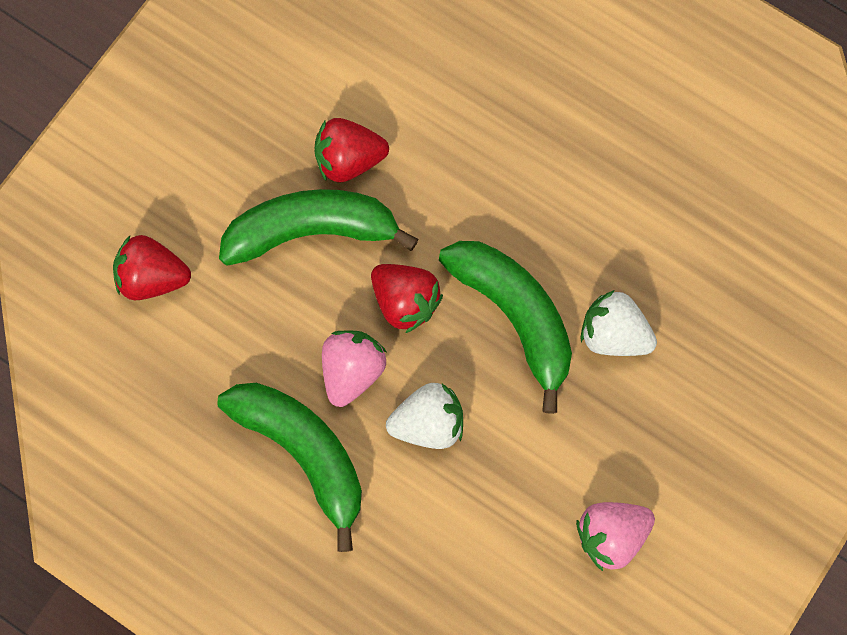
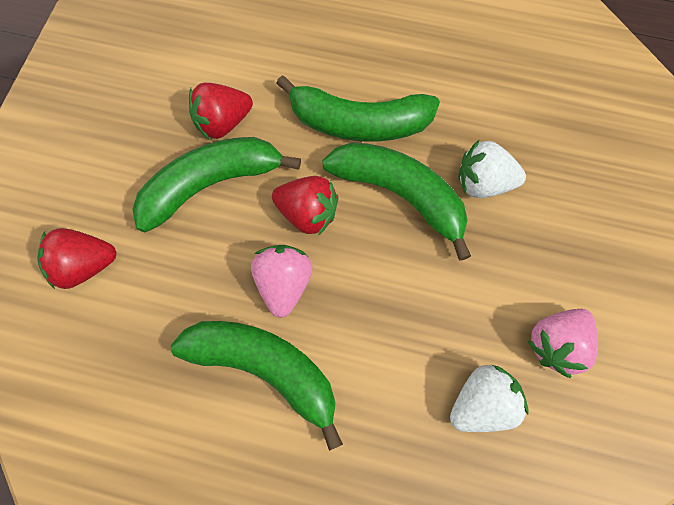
camera: 20 degrees left, 5 degrees down
white strawberry [386,383,463,449] -> white strawberry moved to [450,365,529,432]
none -> green banana [276,75,440,142]

